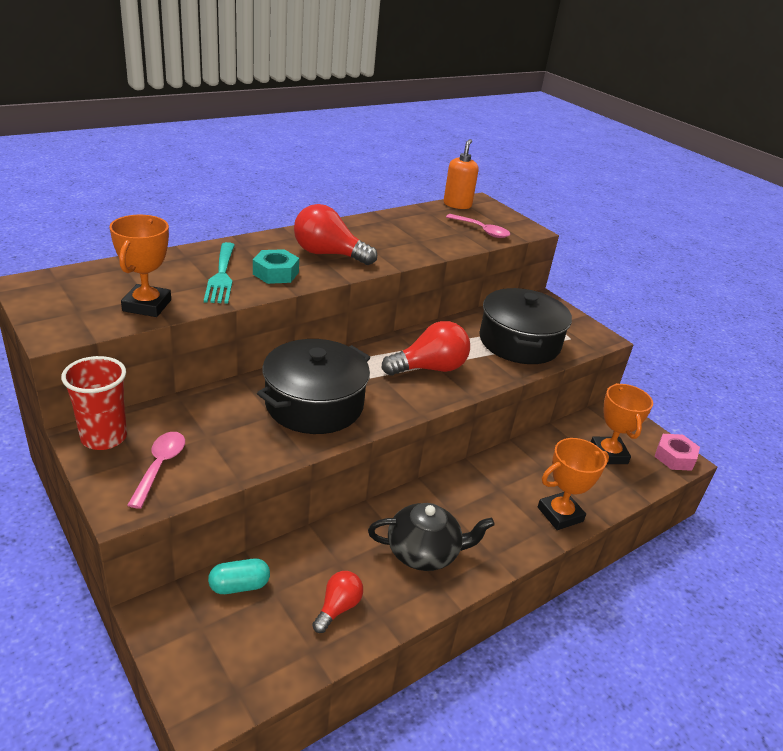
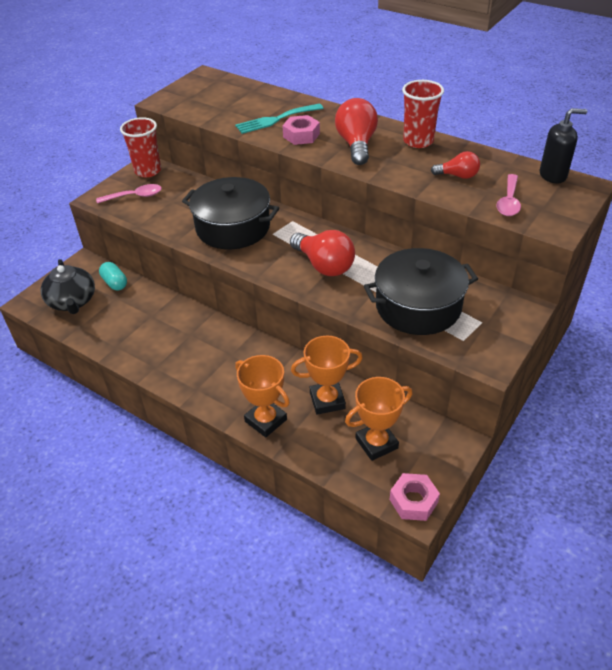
camera: 75 degrees right, 10 degrees up
orange trophy [109,215,171,317] -> orange trophy moved to [291,336,363,415]
turquoise nut [253,249,299,284] -> pink nut [282,115,320,145]
red light bulb [312,571,363,633] -> red light bulb moved to [431,151,480,179]
black teapot [368,503,495,571] -> black teapot moved to [41,259,95,314]
orange soap dispenser [443,139,478,209] -> black soap dispenser [540,108,587,183]
none -> red cup [402,80,444,148]

